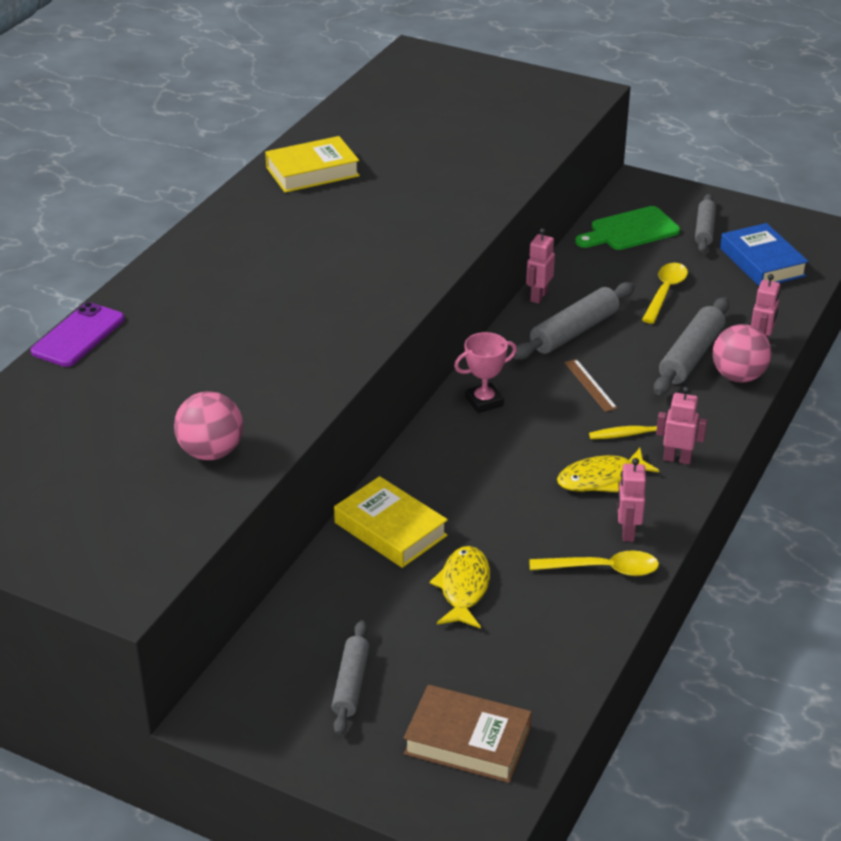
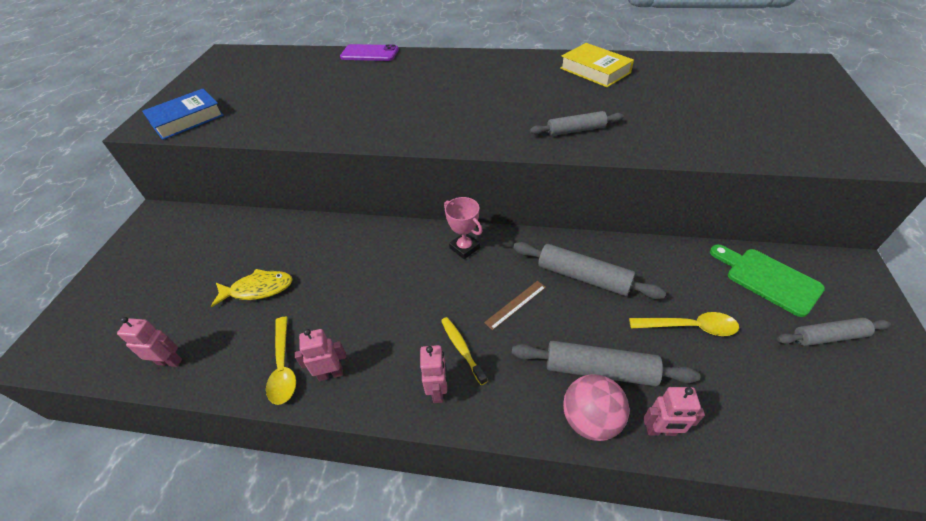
camera: 75 degrees right, 10 degrees up
pink ball [174,391,243,460] -> none
grey rolling pin [332,620,370,735] -> grey rolling pin moved to [530,111,624,136]
yellow book [334,476,448,568] -> none
brown book [404,685,532,783] -> none
pink robot [526,228,555,304] -> pink robot moved to [117,317,182,367]
yellow fish [557,448,659,492] -> none
blue book [720,223,809,286] -> blue book moved to [142,89,224,140]

